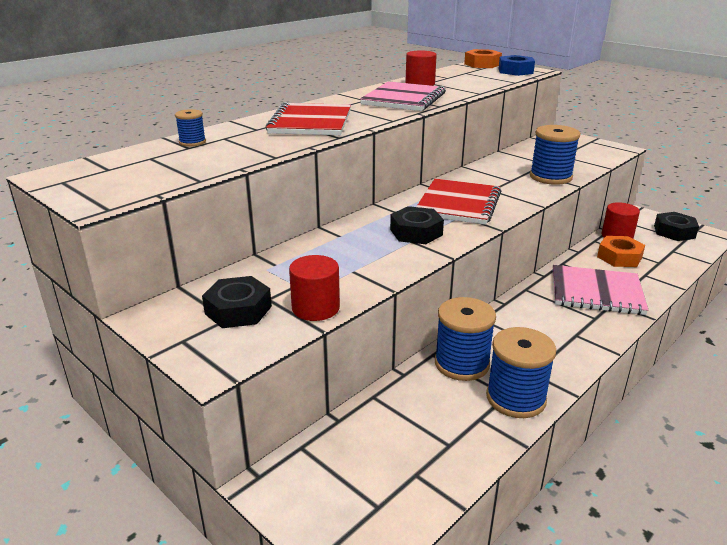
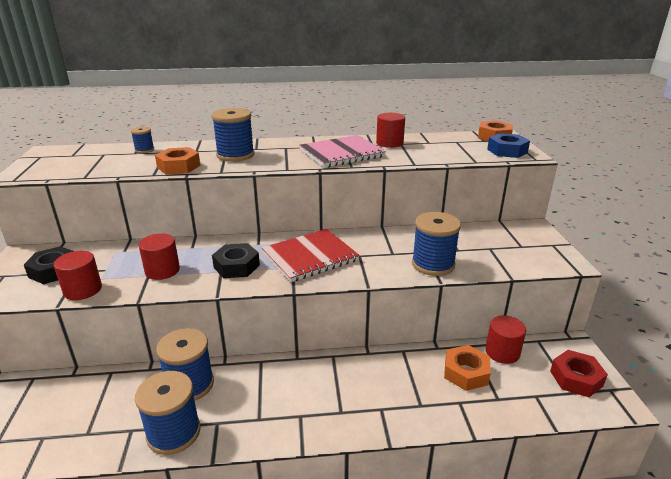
camera: 40 degrees right, 0 degrees up
red notebook [266,102,351,135] -> blue spool [211,108,255,162]
pink notebook [553,265,648,315] -> none
black nut [654,212,699,241] -> red nut [550,350,608,397]
none -> red cylinder [139,233,180,280]
none -> orange nut [155,147,200,175]

